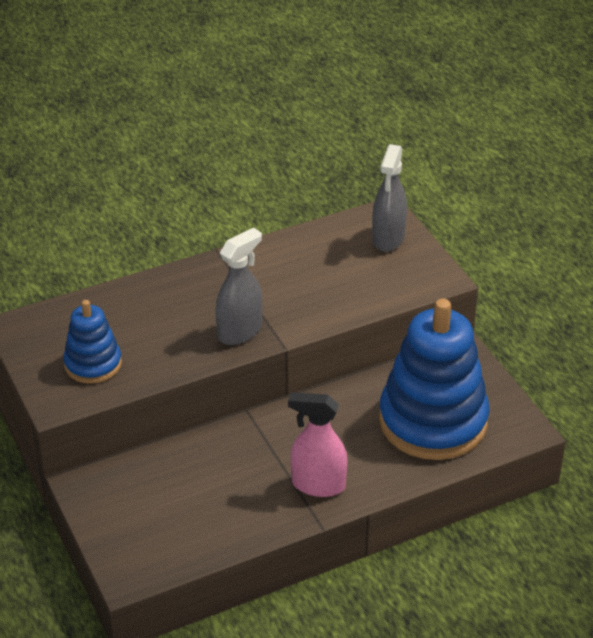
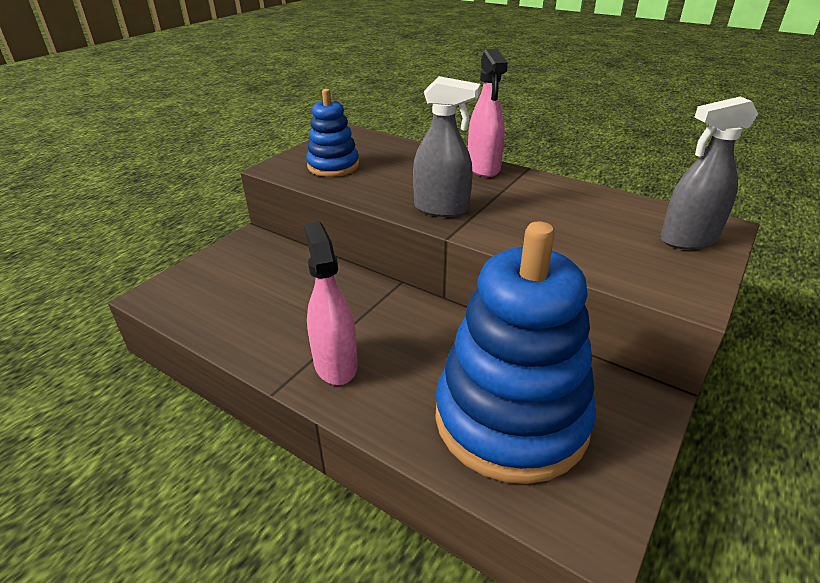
camera: 60 degrees right, 5 degrees down
none -> pink spray bottle [468,49,508,177]

